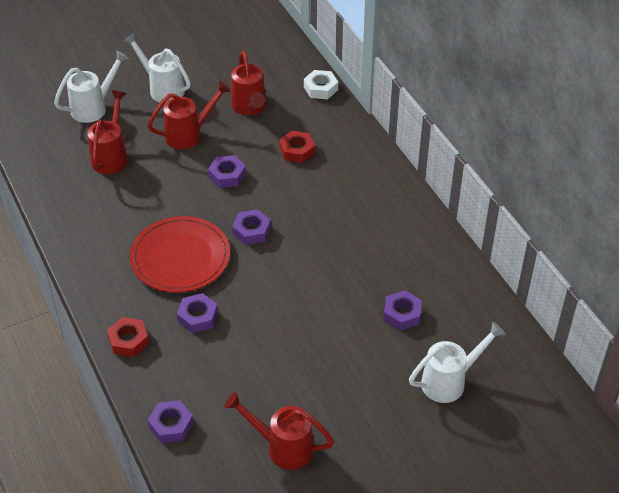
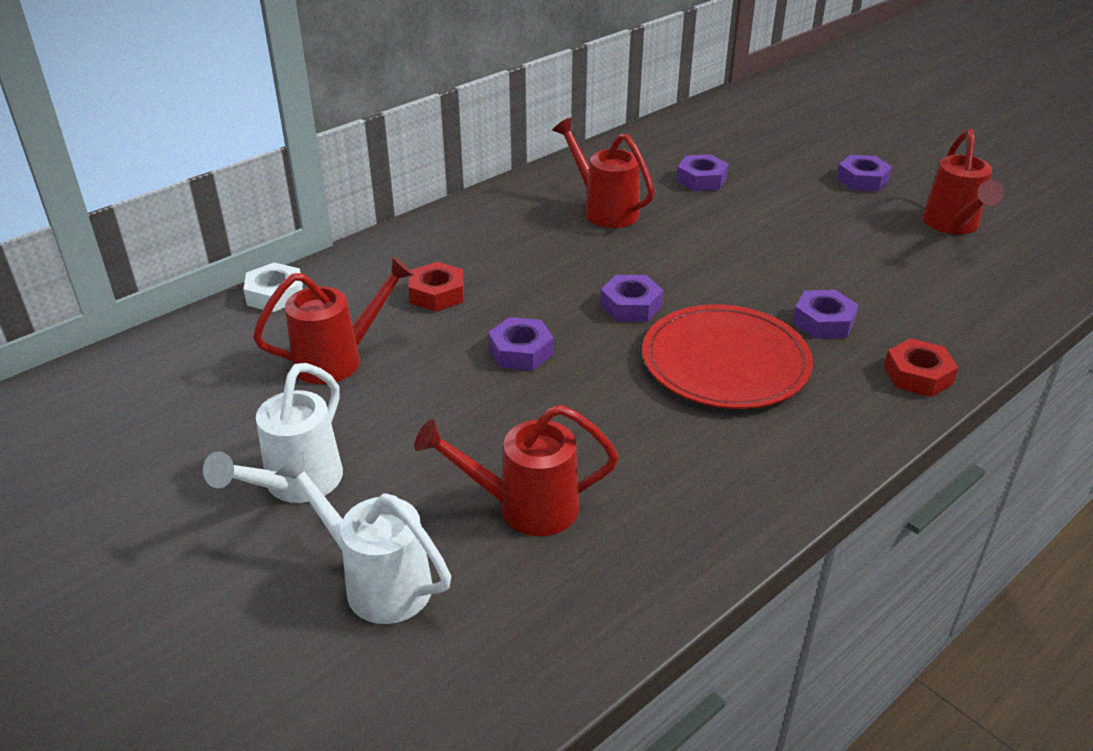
camera: 105 degrees left, 10 degrees down
red watering can [147,81,231,150] -> red watering can moved to [553,118,655,228]
purple nut [148,400,194,443] -> purple nut moved to [836,155,892,192]
white watering can [409,322,506,403] -> none

